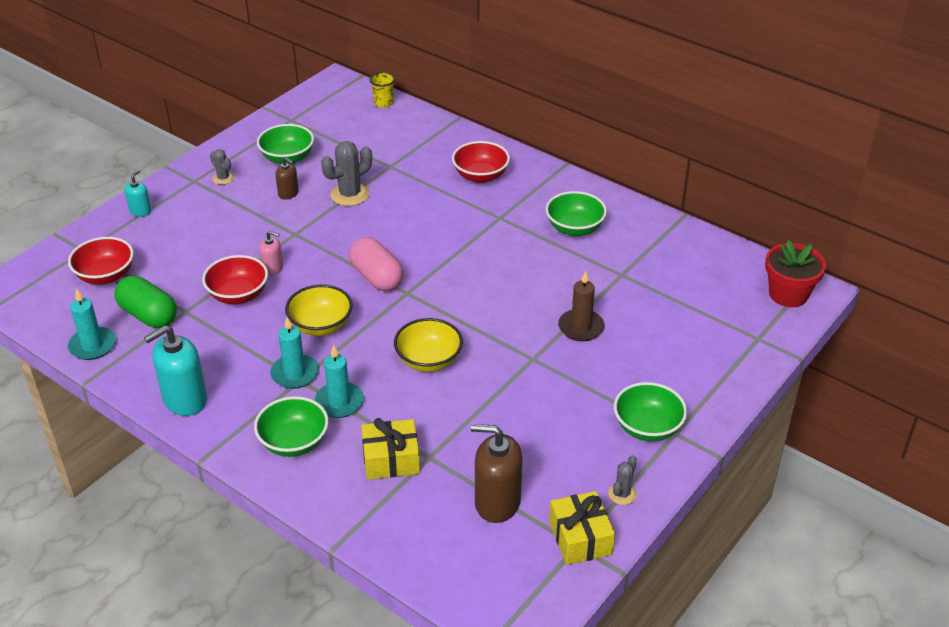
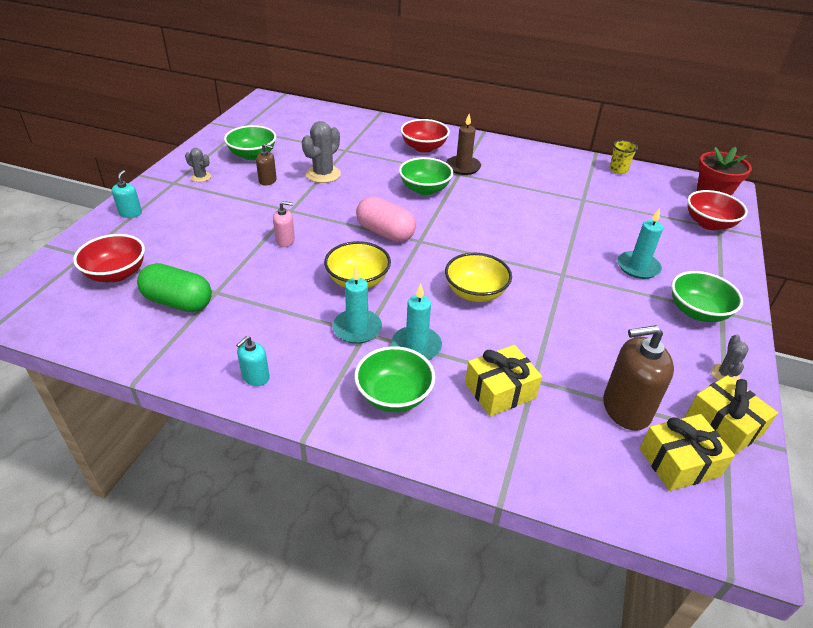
camera: 20 degrees left, 0 degrees up
turquoise candle [68,289,116,360] -> turquoise candle moved to [618,208,663,279]
turquoise soap dispenser [144,325,207,416] -> turquoise soap dispenser [236,336,270,386], size x0.53
red bowl [202,255,268,304] -> red bowl moved to [687,190,748,230]
yellow cup [369,72,395,108] -> yellow cup moved to [610,140,638,174]
green bowl [545,191,607,236] -> green bowl moved to [399,157,453,195]
brown candle [558,270,605,341] -> brown candle moved to [446,114,481,175]
none -> yellow gift [640,414,735,491]

